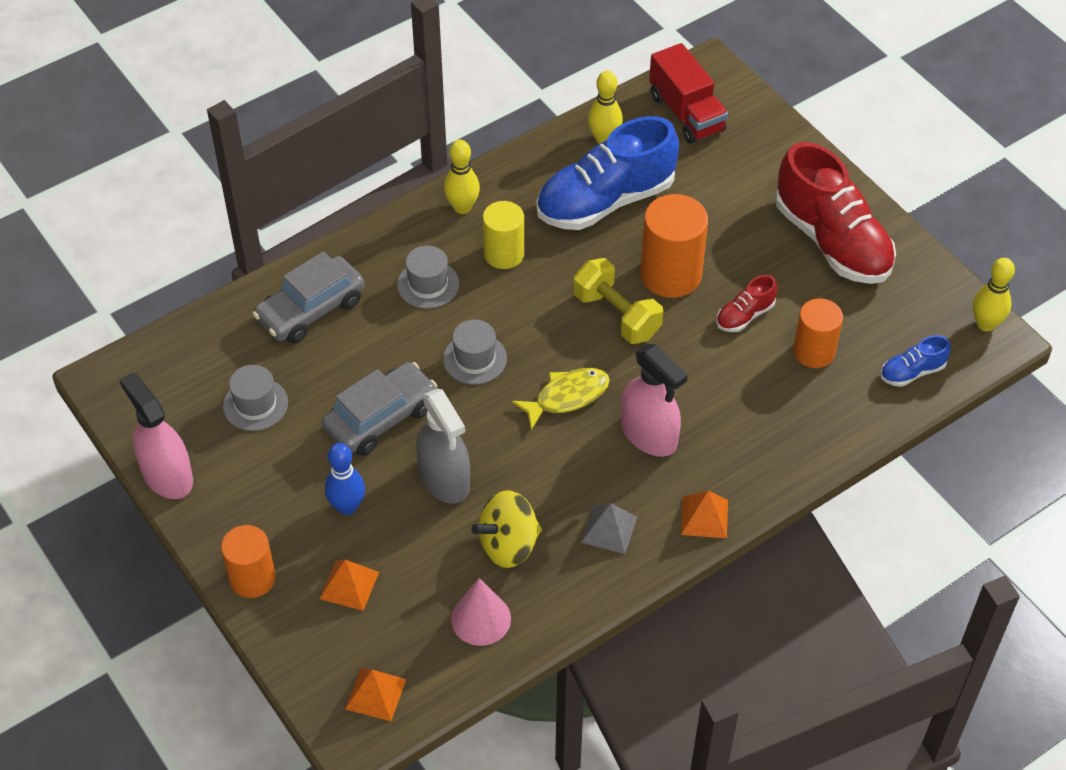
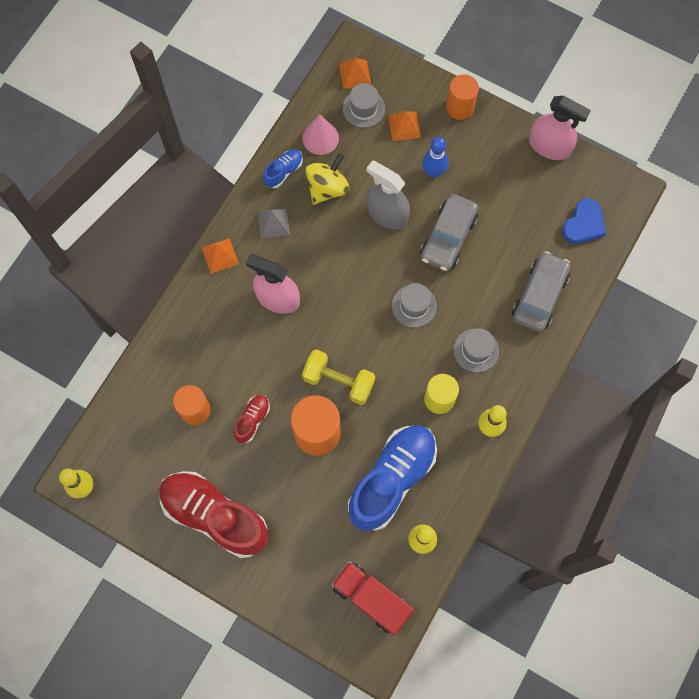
camera: 155 degrees right, 20 degrees up
grey hat [223,365,288,431] -> grey hat moved to [343,83,385,128]
yellow fish [512,368,610,430] -> none
blue shoe [880,335,951,387] -> blue shoe moved to [263,149,303,188]
none -> blue heart [562,199,606,244]

